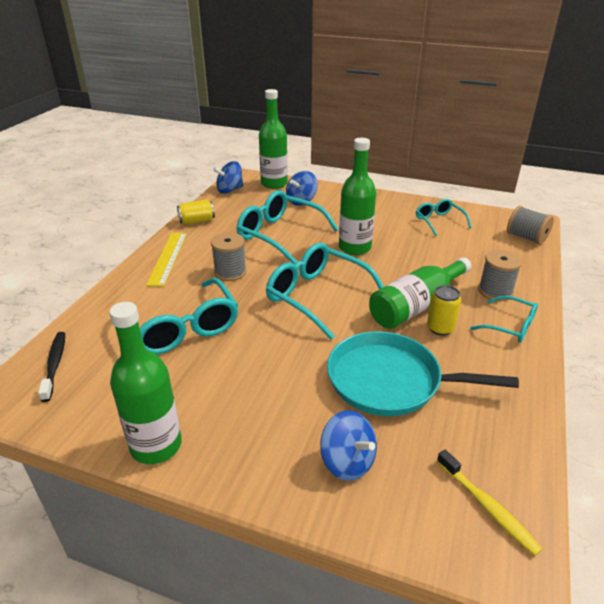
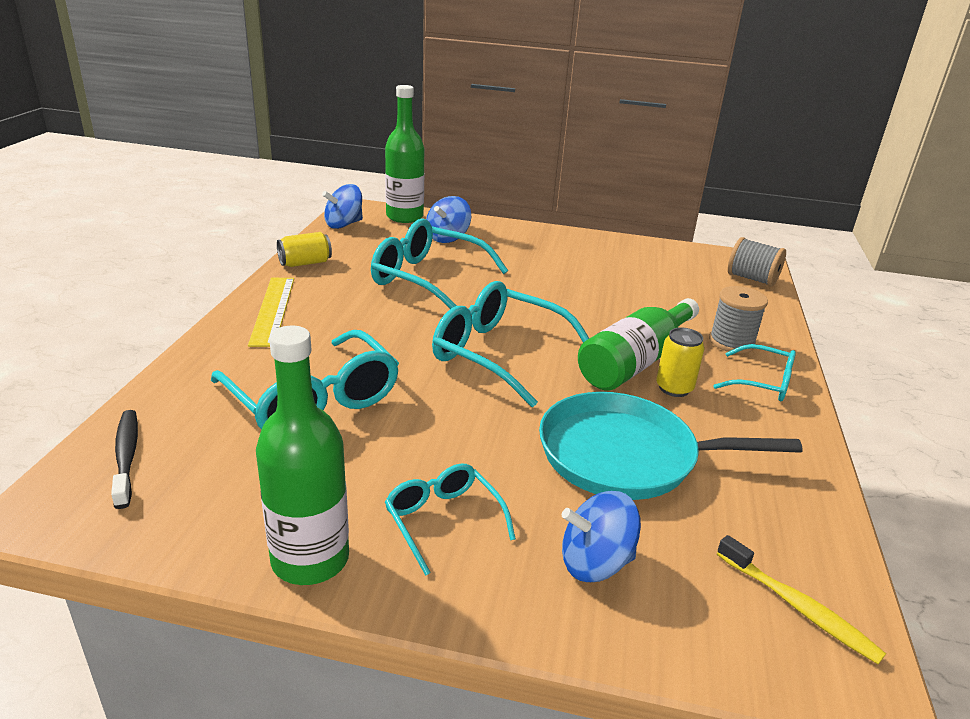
camera: 10 degrees left, 5 degrees down
grey spool [211,232,247,281] -> none
blue spinning top [320,410,377,481] -> blue spinning top turned 135 degrees clockwise [562,491,641,582]
green bottle [339,138,376,255] -> none
turquoise glasses [416,199,471,236] -> turquoise glasses moved to [385,463,516,576]

